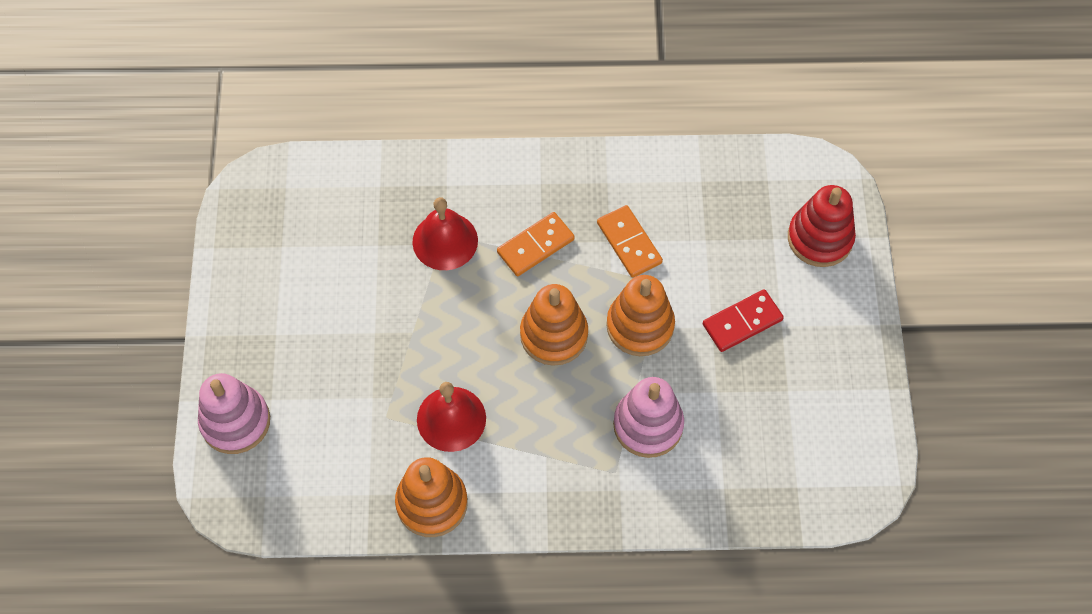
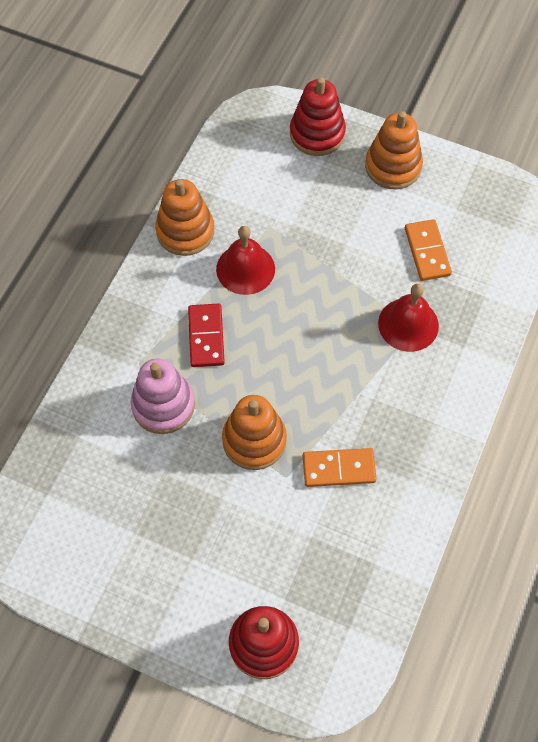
camera: 115 degrees right, 0 degrees up
pink stacking toy [198,373,270,454] -> red stacking toy [290,77,346,156]
orange domino [497,212,575,276] -> orange domino moved to [405,219,452,281]
orange stacking toy [520,284,588,366] -> orange stacking toy moved to [365,111,423,190]
red domino [703,289,784,352] -> red domino moved to [188,304,225,367]

